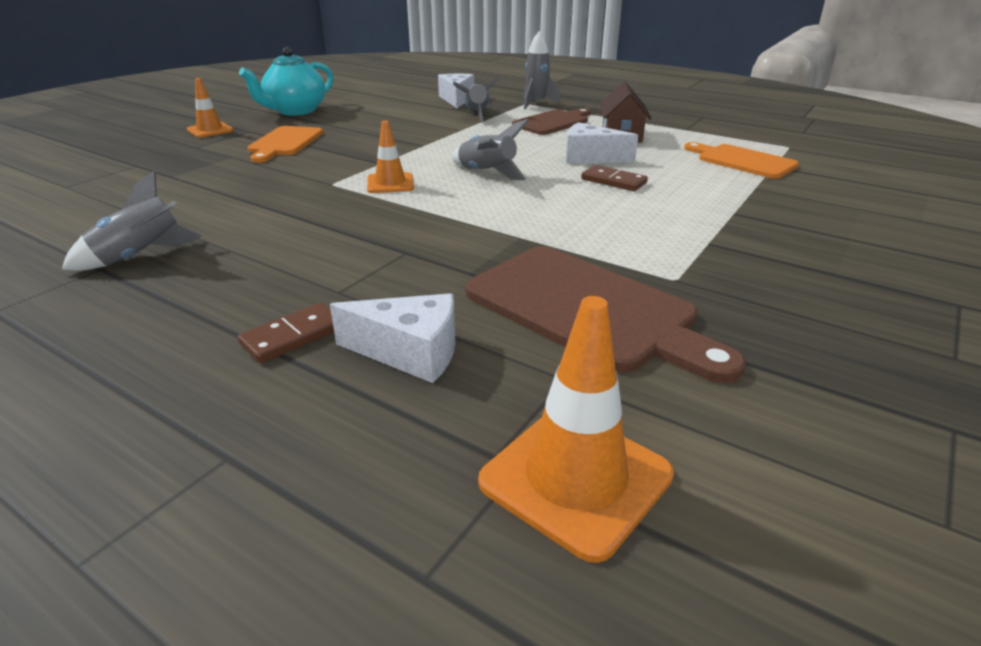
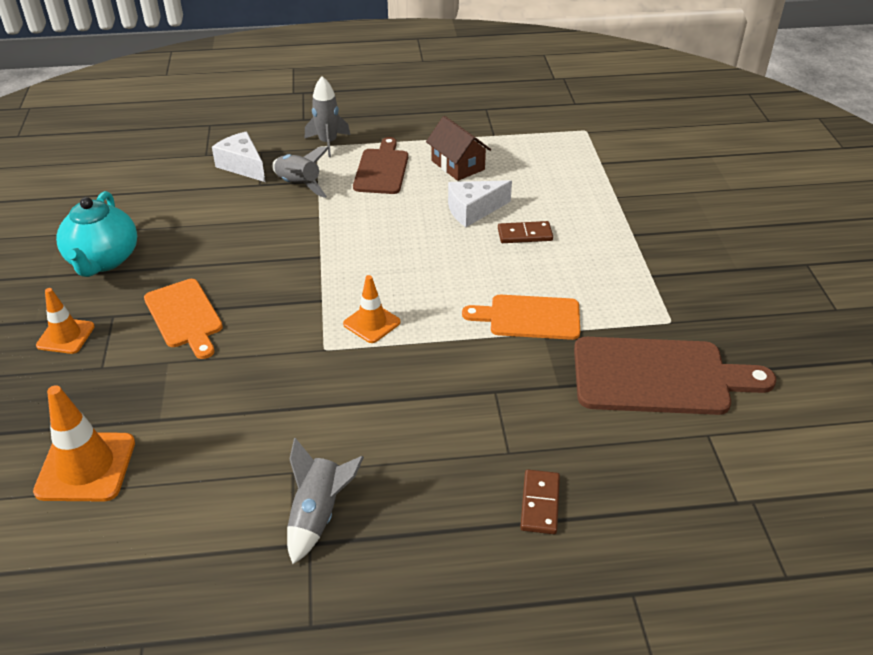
camera: 40 degrees left, 10 degrees up
white cheese [330,293,455,383] -> none
grey rocket [452,119,529,180] -> none
orange traffic cone [478,296,674,563] -> orange traffic cone moved to [33,385,135,502]
orange cutting board [684,142,799,179] -> orange cutting board moved to [462,295,580,340]

